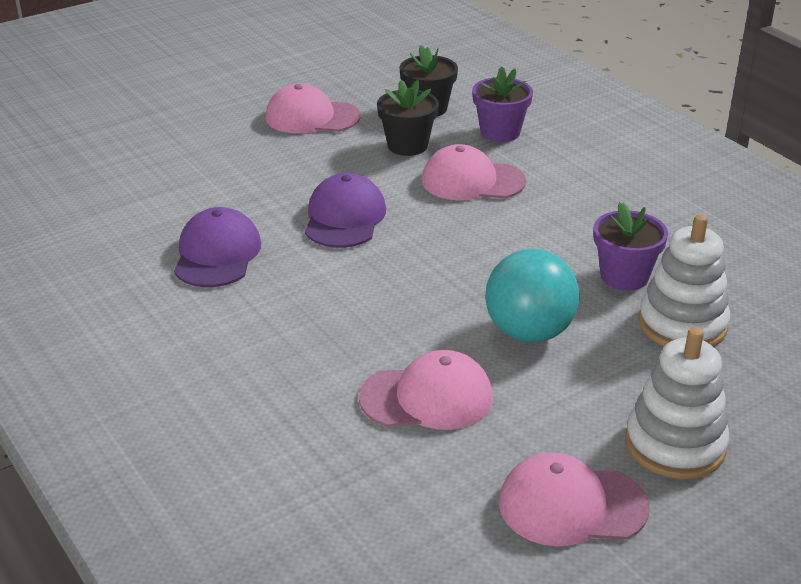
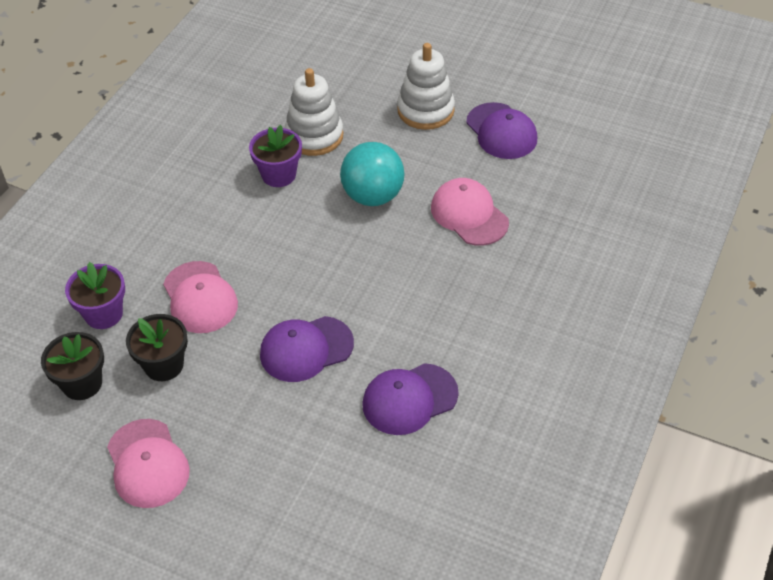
camera: 120 degrees left, 15 degrees up
pink cap [499,452,649,546] -> purple cap [466,102,537,159]

